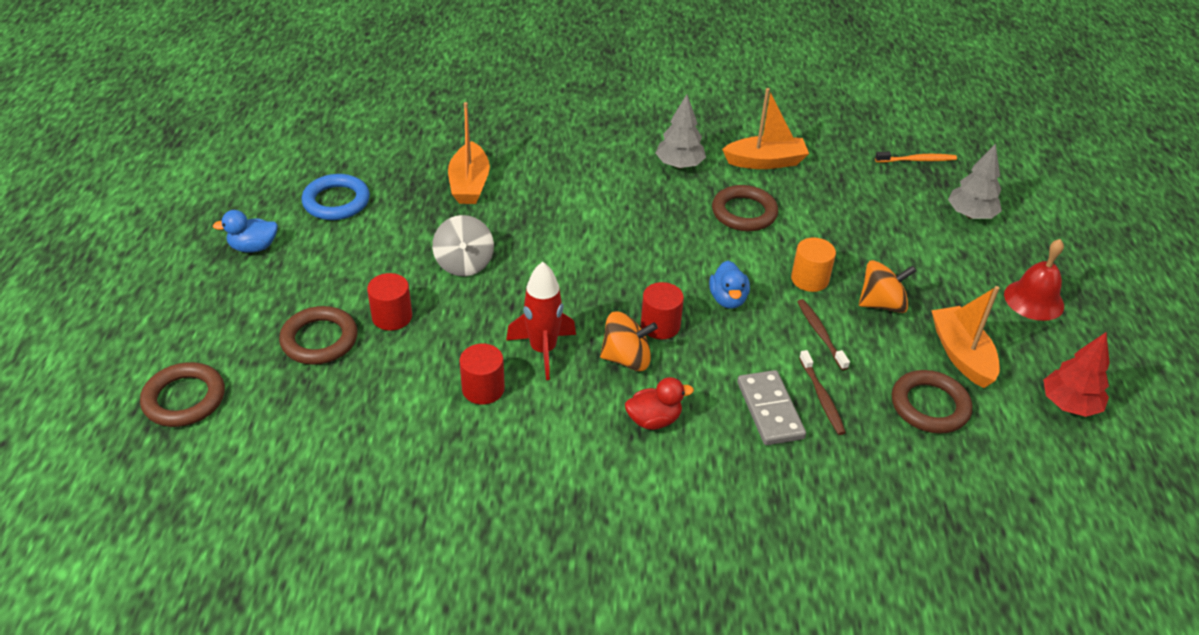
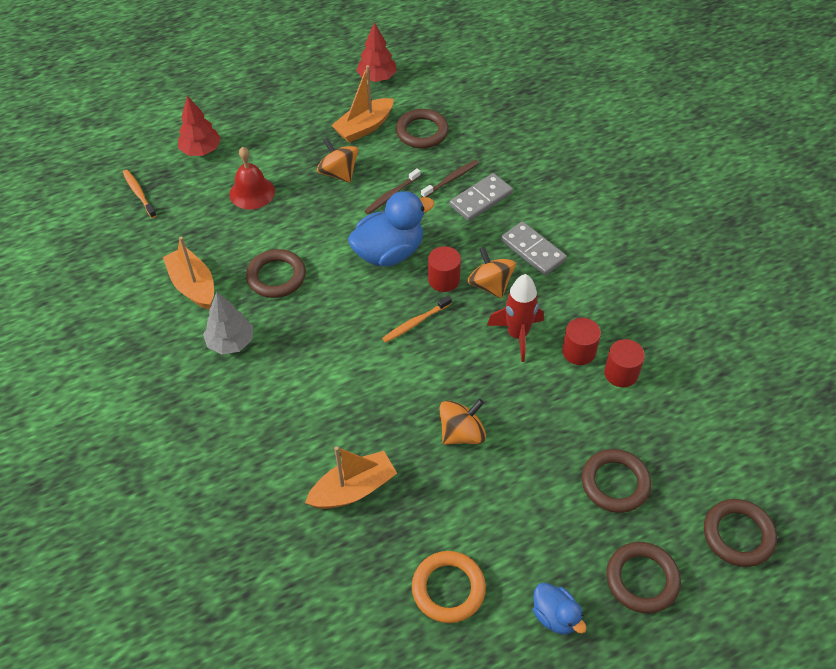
camera: 115 degrees left, 10 degrees up
blue ring [302,174,370,220] -> orange ring [412,551,486,623]
red cylinder [367,273,412,331] -> red cylinder moved to [604,339,645,387]
grey spinning top [432,215,494,276] -> orange spinning top [439,399,486,445]
red duck [625,377,694,430] -> grey domino [501,221,567,275]
blue duck [709,261,750,309] -> blue duck [348,191,434,267], size x1.84
orange cylinder [791,237,836,292] -> none
grey tree [948,144,1002,219] -> red tree [178,96,221,156]
red bell [1004,239,1064,321] -> red bell moved to [229,147,275,210]
none -> orange toothbrush [382,296,452,343]
none -> brown ring [606,542,681,614]

